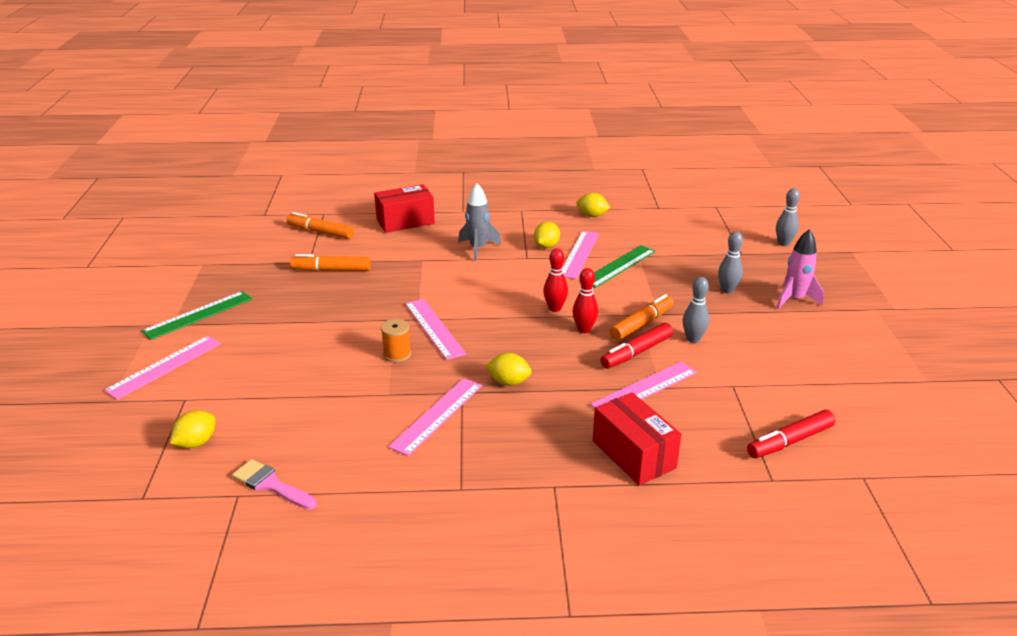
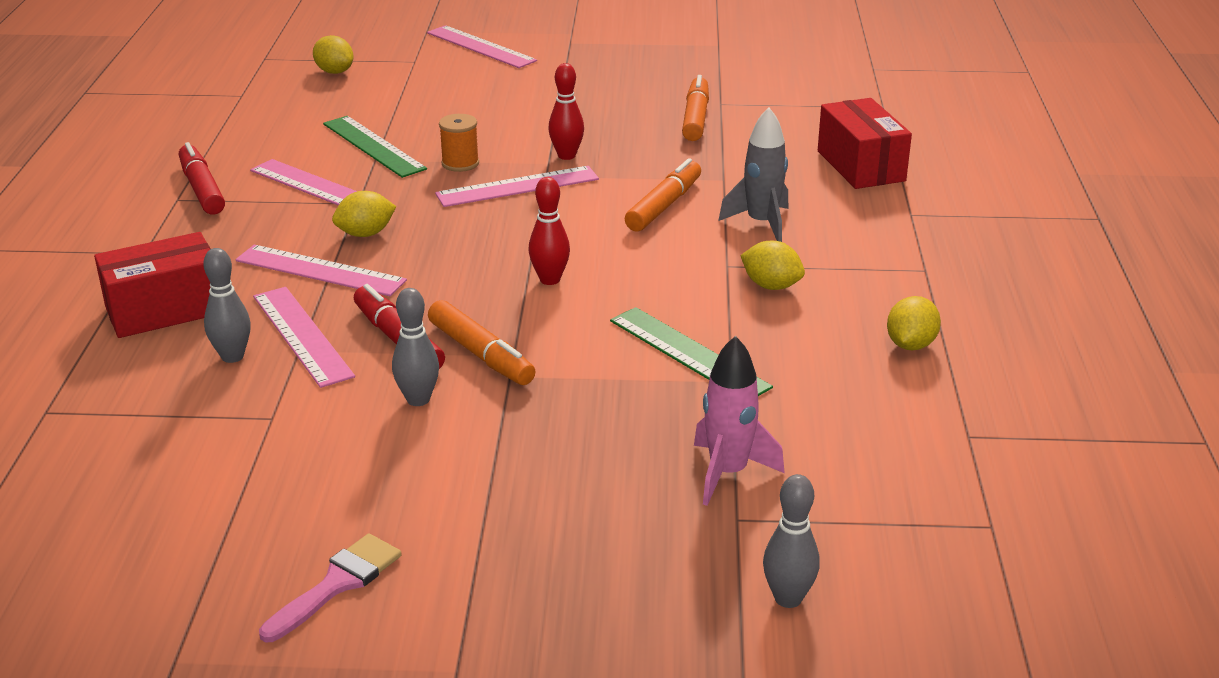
camera: 95 degrees right, 0 degrees up
green ruler [141,291,252,340] -> green ruler moved to [323,116,427,178]
pink brush [232,459,316,509] -> pink brush moved to [259,533,402,642]
orange marker [287,212,354,239] -> orange marker moved to [625,158,701,231]
yellow lemon [486,353,532,386] -> yellow lemon turned 45 degrees clockwise [332,191,397,237]
pink ruler [562,231,599,279] -> pink ruler moved to [235,245,407,296]
red bowling pin [572,268,598,333] -> red bowling pin moved to [548,63,584,160]
grey bowling pin [718,232,743,294] -> grey bowling pin moved to [203,248,251,363]
red marker [747,410,835,458] -> red marker moved to [179,142,225,215]
pink rocket [777,229,824,309] -> pink rocket moved to [694,336,785,506]

